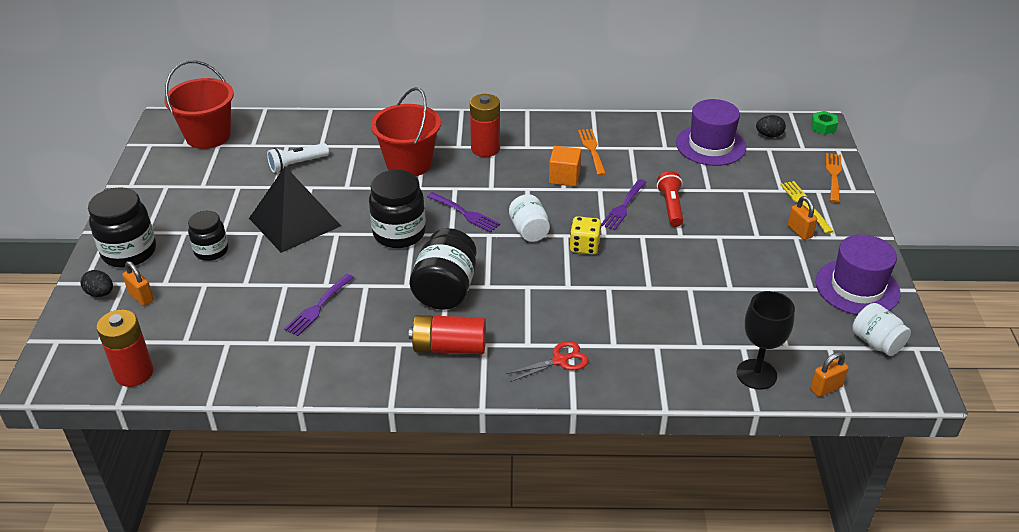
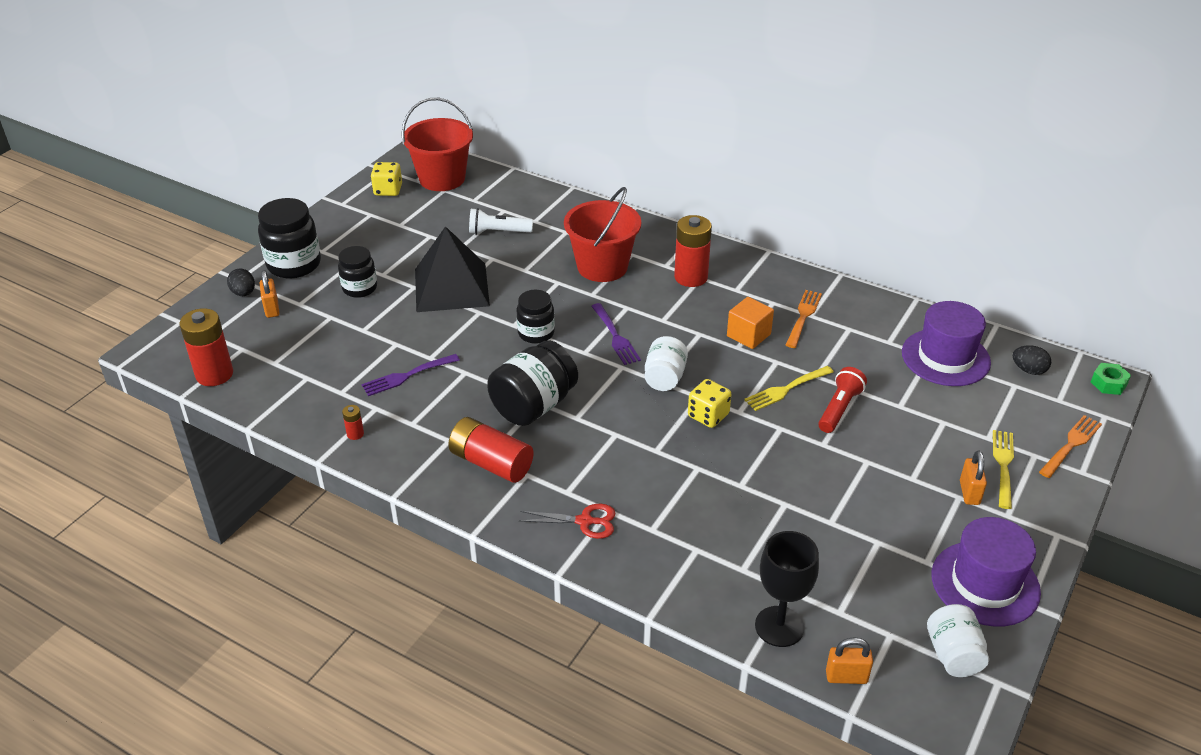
camera: 30 degrees right, 0 degrees up
black jar [369,170,426,248] -> black jar [516,290,555,344], size x0.63
purple fork [601,179,647,230] -> yellow fork [744,366,833,411]
none -> red battery [342,405,364,440]
none -> yellow dice [371,162,402,196]

